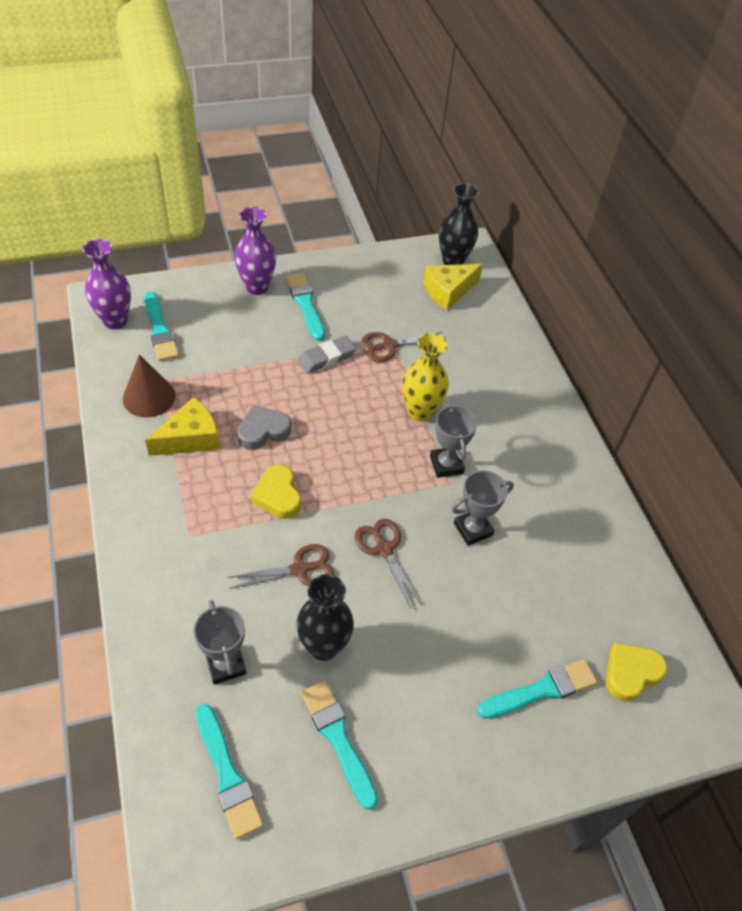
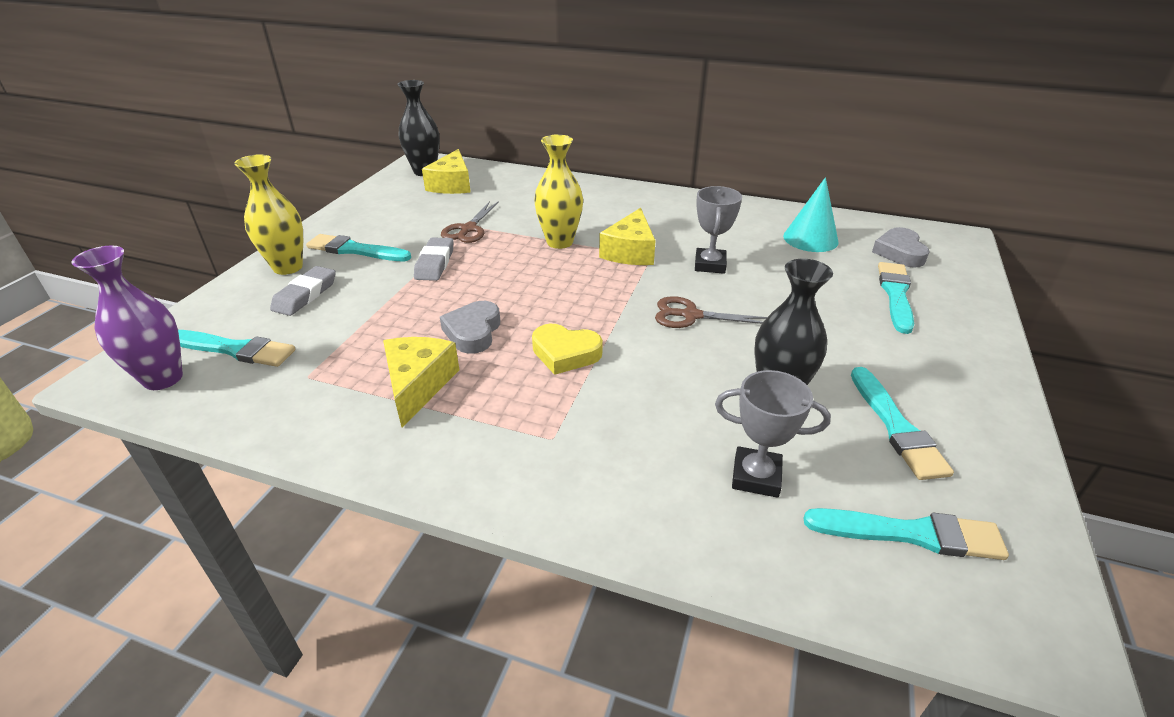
camera: 50 degrees left, 15 degrees down
brown cone [123,354,175,417] -> none
brown scissors [227,544,335,589] -> none
purple vase [234,207,276,295] -> yellow vase [234,154,303,275]
turquoise brush [301,680,378,810] -> turquoise brush turned 105 degrees counterclockwise [851,367,954,480]
grey trophy [430,403,477,478] -> yellow cheese [599,208,656,265]
yellow heart [606,643,667,702] -> grey heart [872,227,930,268]
none -> grey eraser [270,266,336,316]
none -> turquoise cone [783,177,839,252]

